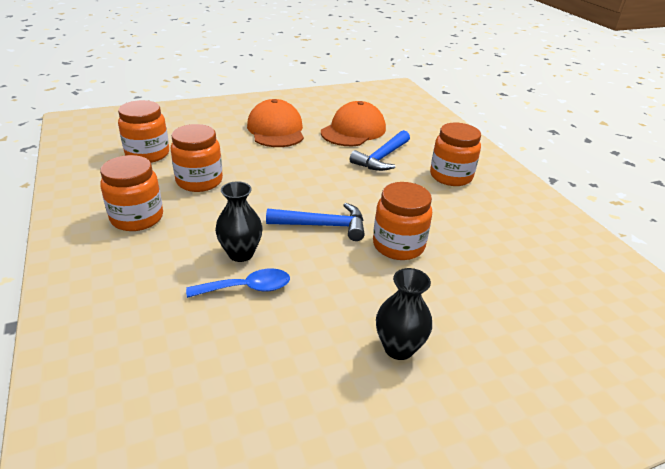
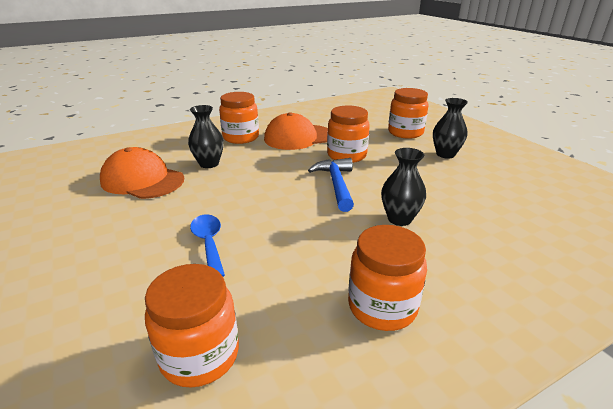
camera: 95 degrees left, 5 degrees down
orange jar [171,124,223,192] -> orange jar moved to [388,88,428,139]
blue spoon [186,268,290,298] -> blue spoon moved to [190,214,225,277]
orange cap [247,99,304,147] -> orange cap moved to [264,112,328,150]
blue hammer [350,130,410,171] -> black vase [188,105,224,168]

